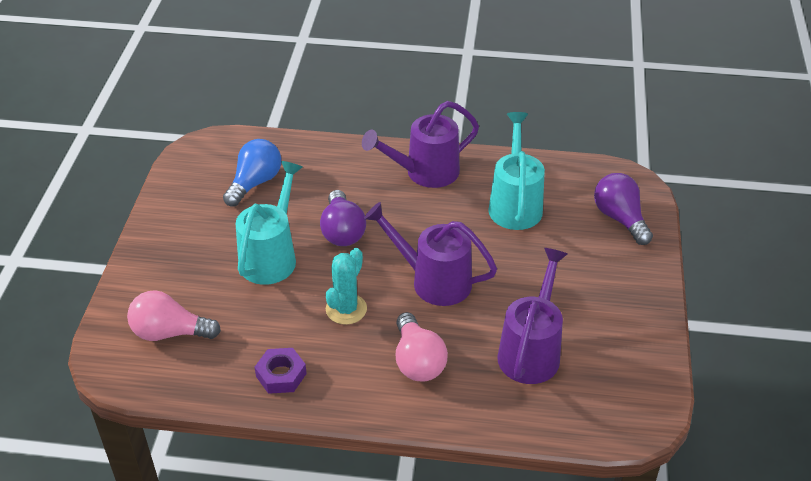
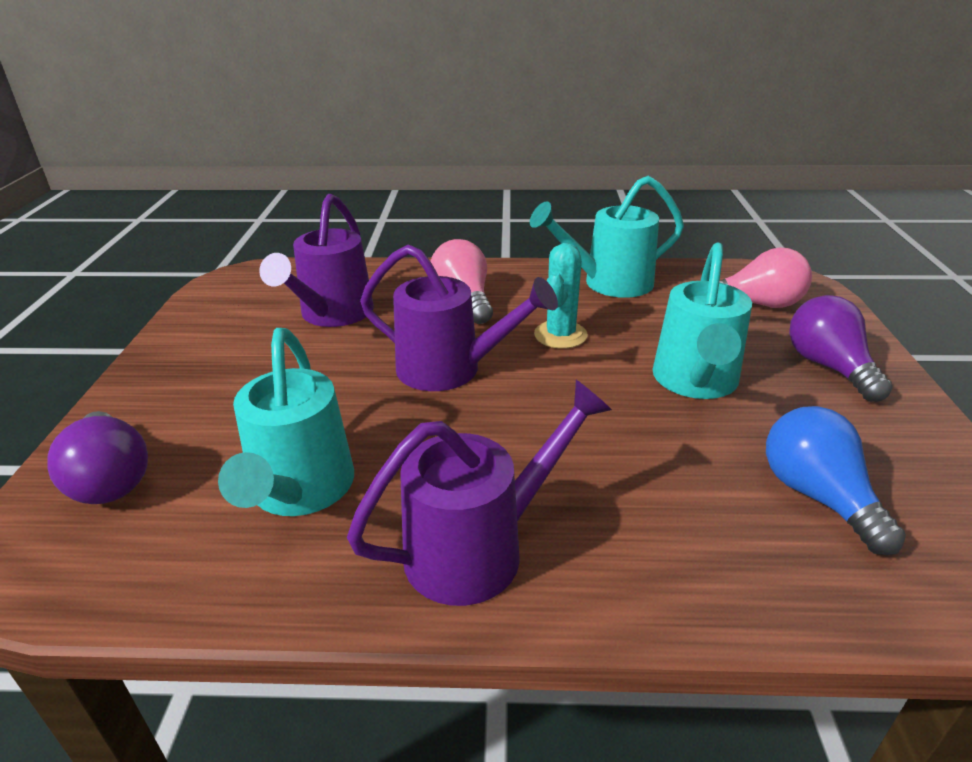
camera: 175 degrees right, 10 degrees down
blue light bulb [223,139,281,206] -> blue light bulb turned 135 degrees clockwise [766,406,906,555]
purple nut [254,348,307,394] -> turquoise watering can [530,176,684,298]
purple light bulb [320,190,366,246] -> purple light bulb moved to [789,295,893,402]

